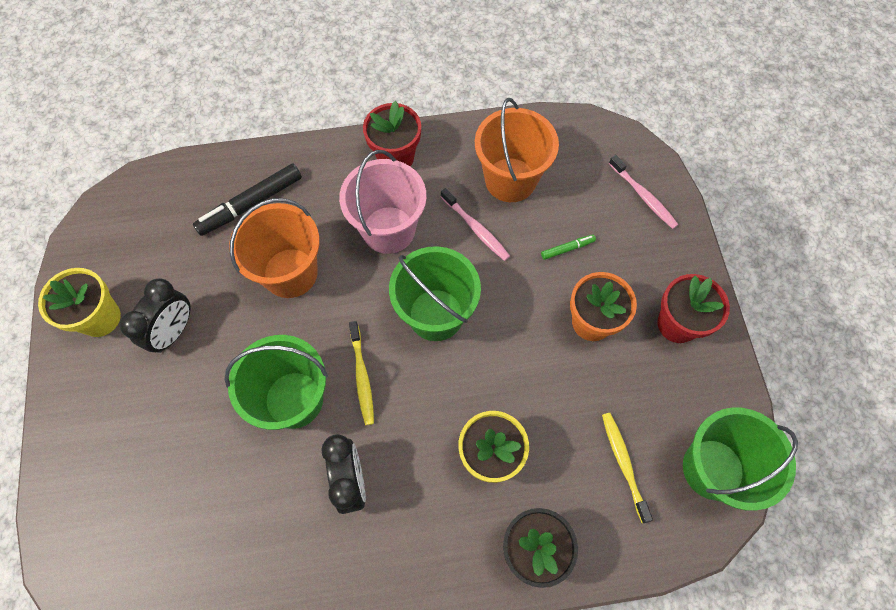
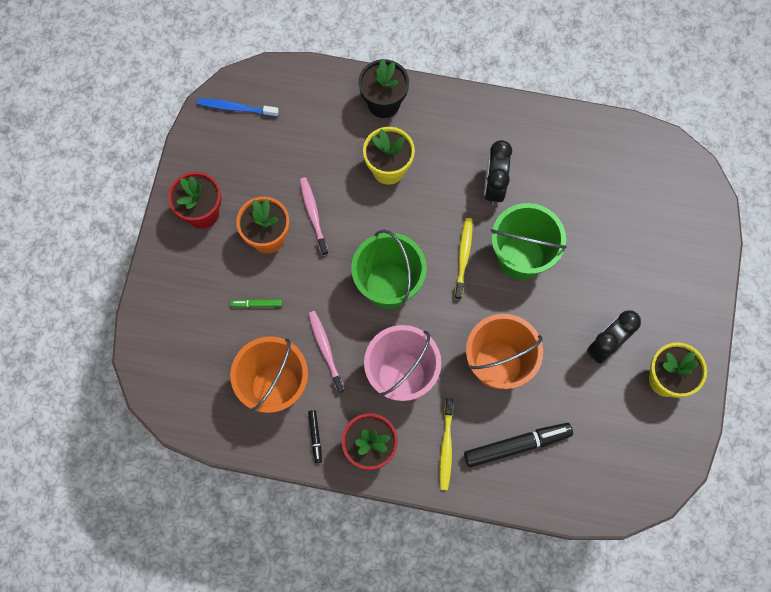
camera: 160 degrees left, 5 degrees up
yellow toothbrush [602,413,653,523] -> yellow toothbrush moved to [440,398,453,490]
pink toothbrush [609,155,678,229] -> pink toothbrush moved to [300,177,329,256]
green bucket [683,407,798,511] -> blue toothbrush [197,98,279,117]
none -> black marker [308,410,322,464]

